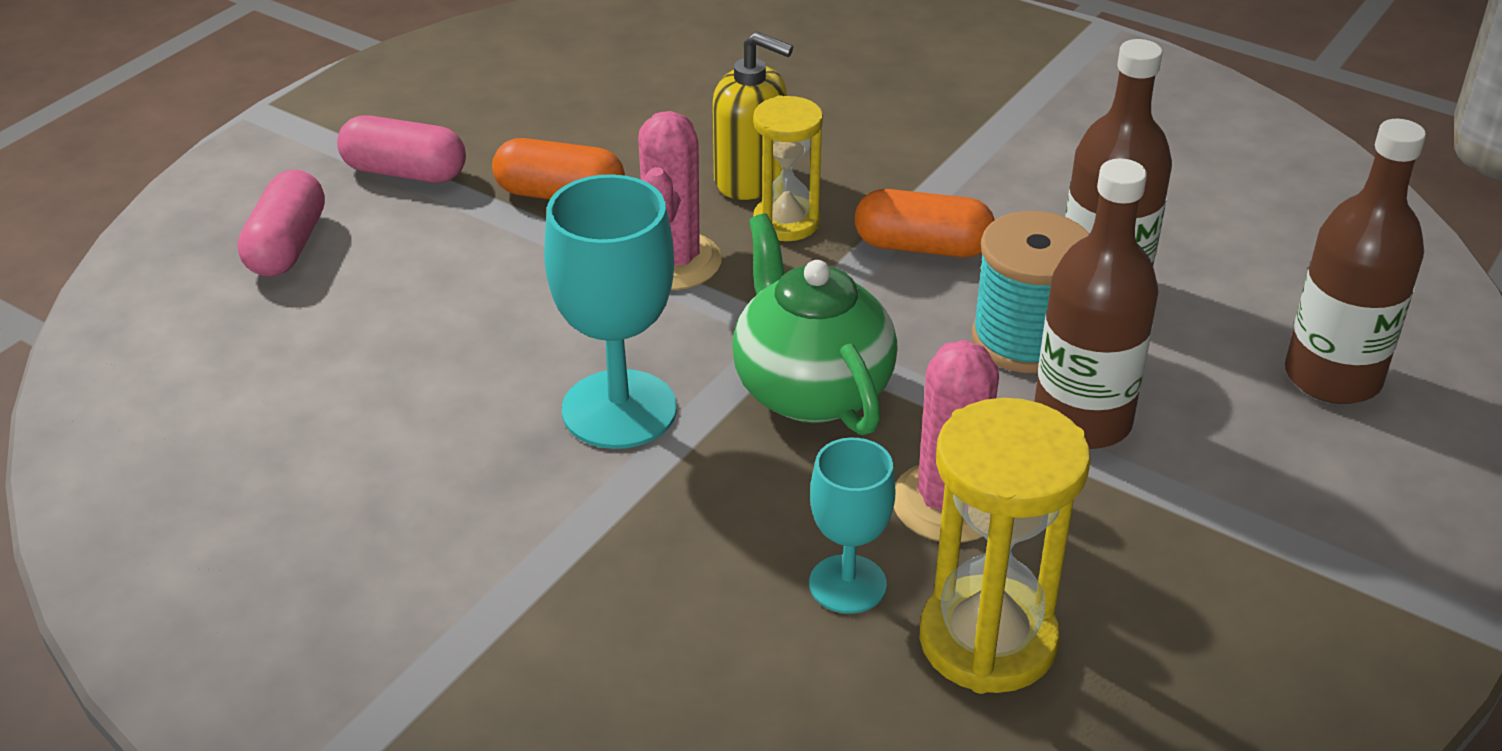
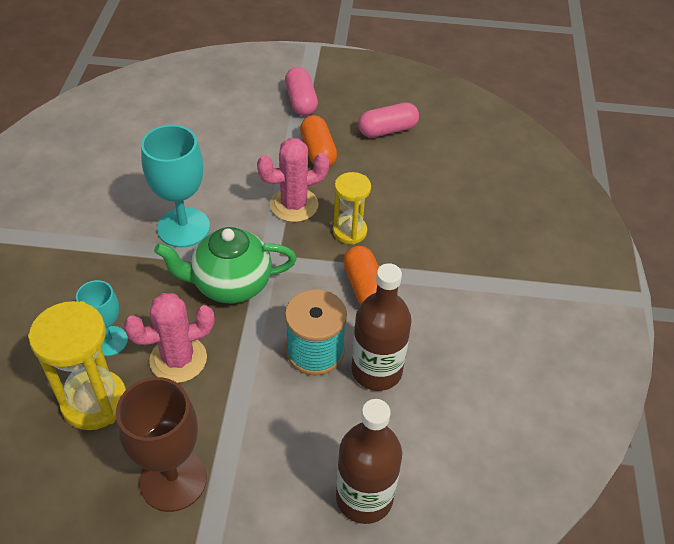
camera: 60 degrees right, 10 degrees up
pink capsule [237,170,325,277] -> pink capsule moved to [358,102,419,138]
yellow soap dispenser [713,32,793,200] -> none
green teapot [732,213,897,435] -> green teapot turned 135 degrees counterclockwise [154,227,297,303]
brown bottle [1034,159,1158,449] -> none
none -> brown goblet [116,377,207,512]

